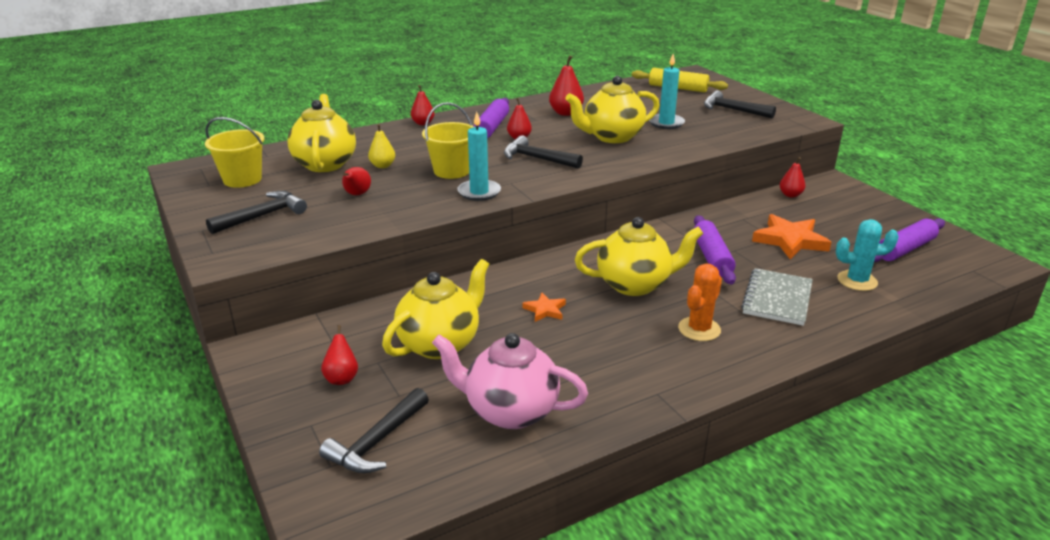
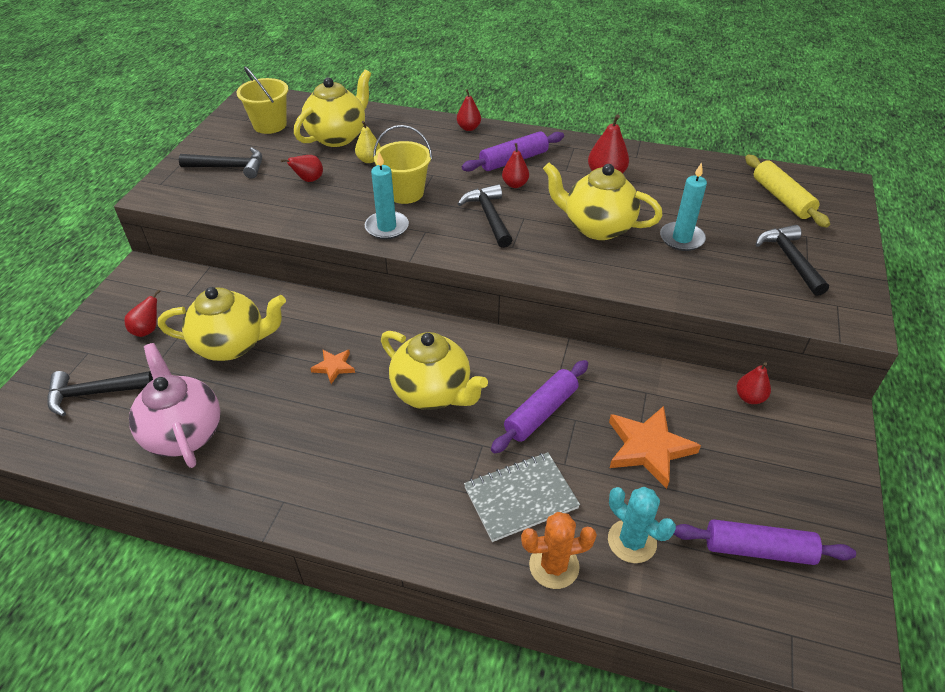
camera: 45 degrees right, 15 degrees up
orange cactus [678,263,722,341] -> orange cactus moved to [521,512,597,589]

